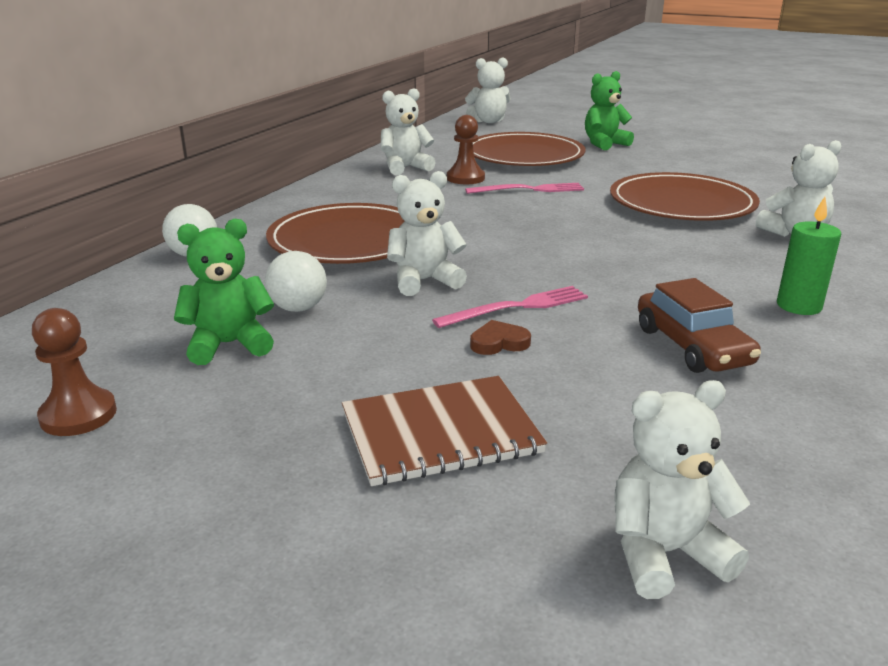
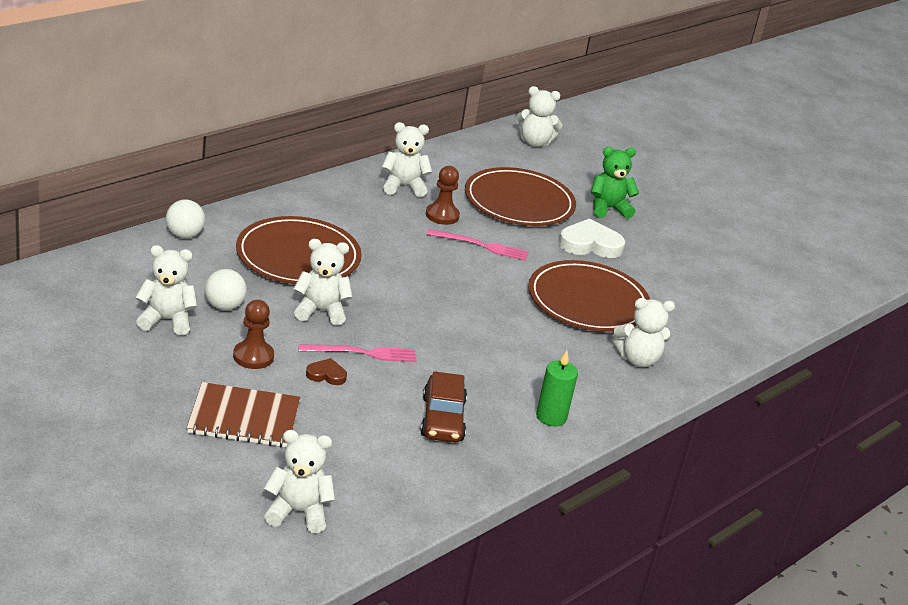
camera: 15 degrees right, 5 degrees up
brown pawn [32,308,117,436] -> brown pawn moved to [233,300,274,369]
green teddy bear [174,219,274,365] -> white teddy bear [135,245,197,335]
none -> white heart [559,218,625,258]

